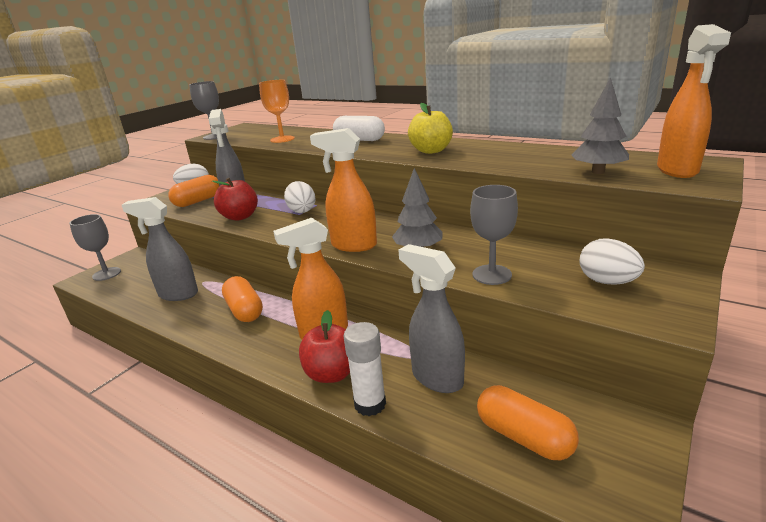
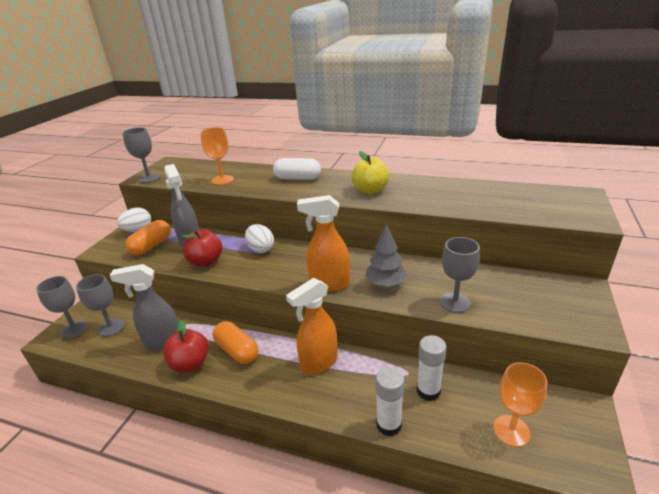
camera: 15 degrees left, 5 degrees up
red apple [299,310,350,383] -> red apple moved to [163,320,209,373]
grey spray bottle [398,244,465,393] -> white glue stick [417,335,447,401]
orange capsule [477,385,579,460] -> orange goblet [493,362,547,447]
grey tree [571,77,629,174] -> none
white egg [580,238,645,285] -> none
orange spray bottle [657,24,731,178] -> none
none -> grey goblet [76,274,125,337]

